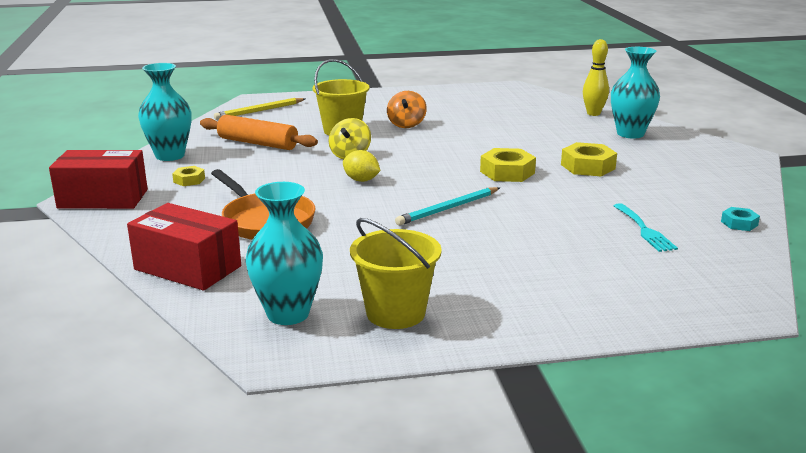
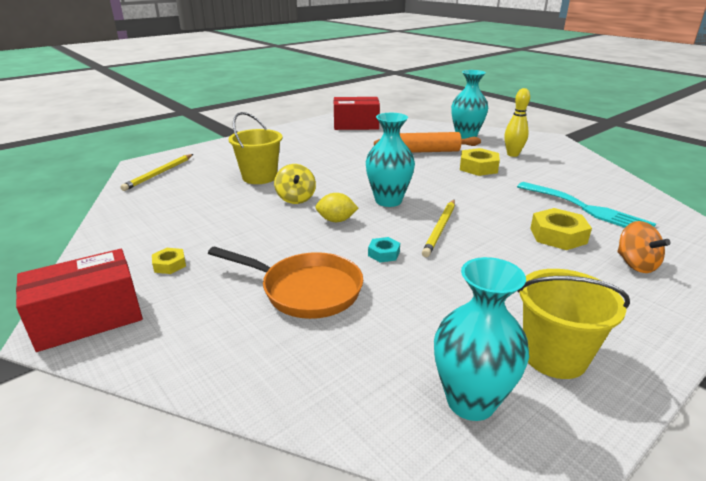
camera: 30 degrees left, 5 degrees up
red box [127,203,241,291] -> red box moved to [334,97,380,130]
turquoise vase [138,63,192,161] -> turquoise vase moved to [366,113,415,207]
orange rolling pin [200,115,318,150] -> orange rolling pin moved to [374,132,481,153]
orange spinning top [387,91,427,128] -> orange spinning top moved to [617,221,671,273]
turquoise pencil [395,187,500,225] -> yellow pencil [422,200,455,257]
yellow nut [480,148,536,182] -> yellow nut moved to [530,208,592,250]
yellow bowling pin [583,39,609,116] -> yellow bowling pin moved to [504,88,530,157]
turquoise fork [614,203,678,252] -> turquoise fork [517,182,656,228], size x1.61
turquoise nut [721,207,760,231] -> turquoise nut moved to [368,237,400,262]

